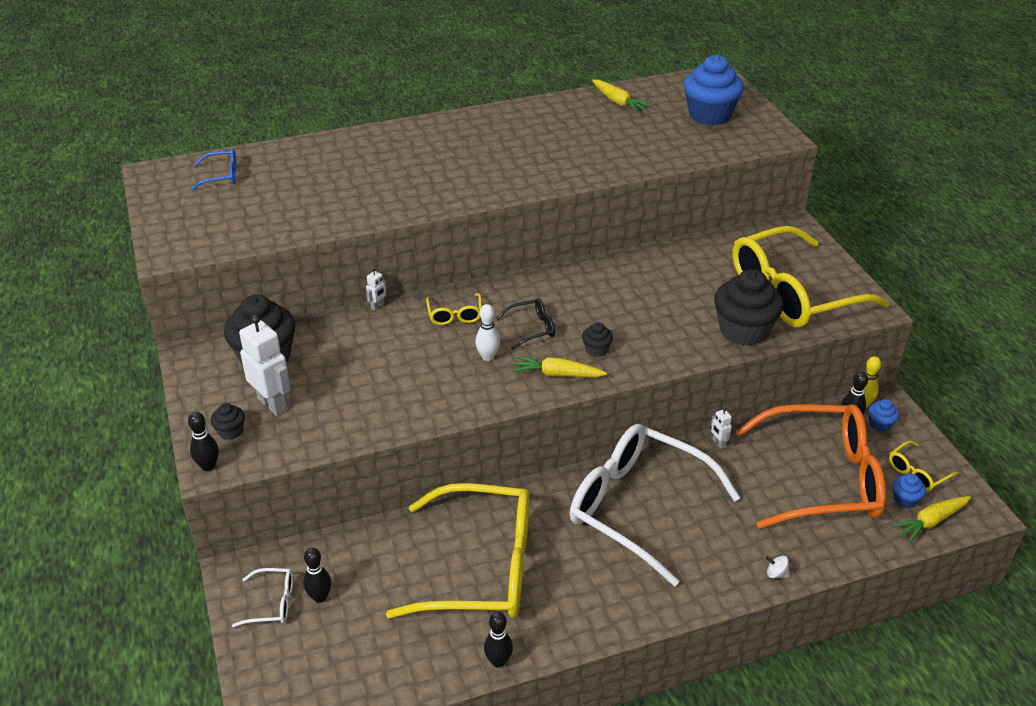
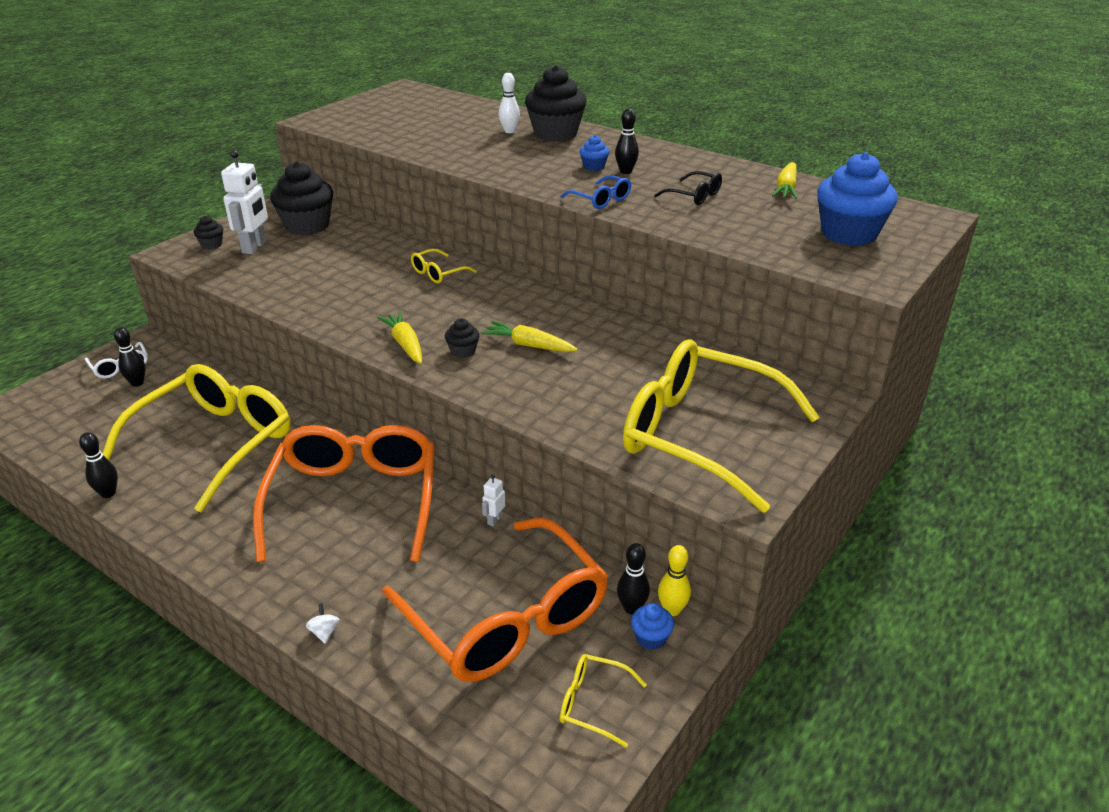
camera: 55 degrees right, 5 degrees down
black bowling pin [188,412,219,471] -> black bowling pin moved to [615,108,639,174]
blue glasses [191,149,237,191] -> blue glasses moved to [561,175,631,209]
white robot [366,268,387,311] -> none
yellow glasses [386,483,530,618] -> yellow glasses turned 120 degrees counterclockwise [103,364,291,512]
white bowling pin [475,304,500,361] -> white bowling pin moved to [499,73,520,133]
black glasses [496,299,555,350] -> black glasses moved to [655,171,722,205]
white glasses [570,424,740,586] -> orange glasses [253,425,435,562]
black cupcake [714,269,783,346] -> black cupcake moved to [525,65,586,141]
yellow carrot [892,496,971,543] -> yellow carrot moved to [481,321,578,352]
blue cupcake [893,474,926,508] -> blue cupcake moved to [580,135,609,171]

